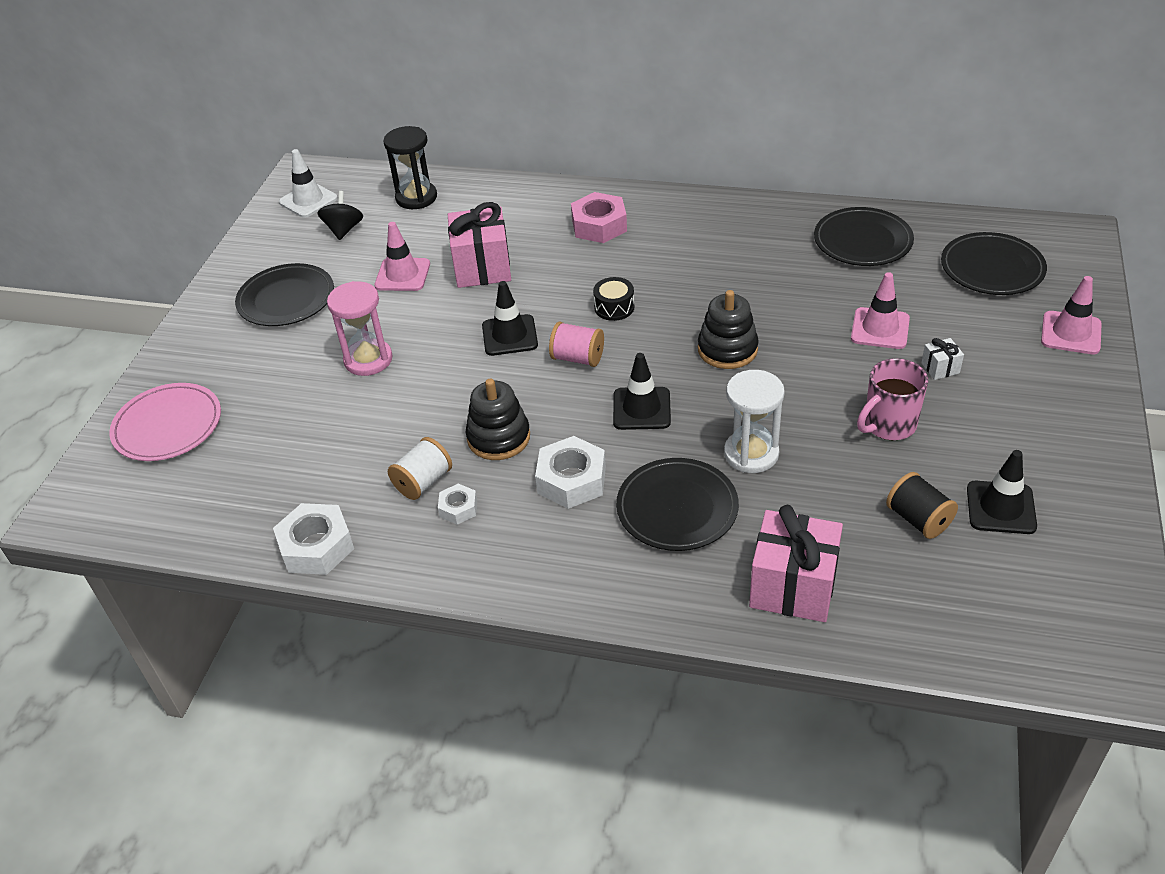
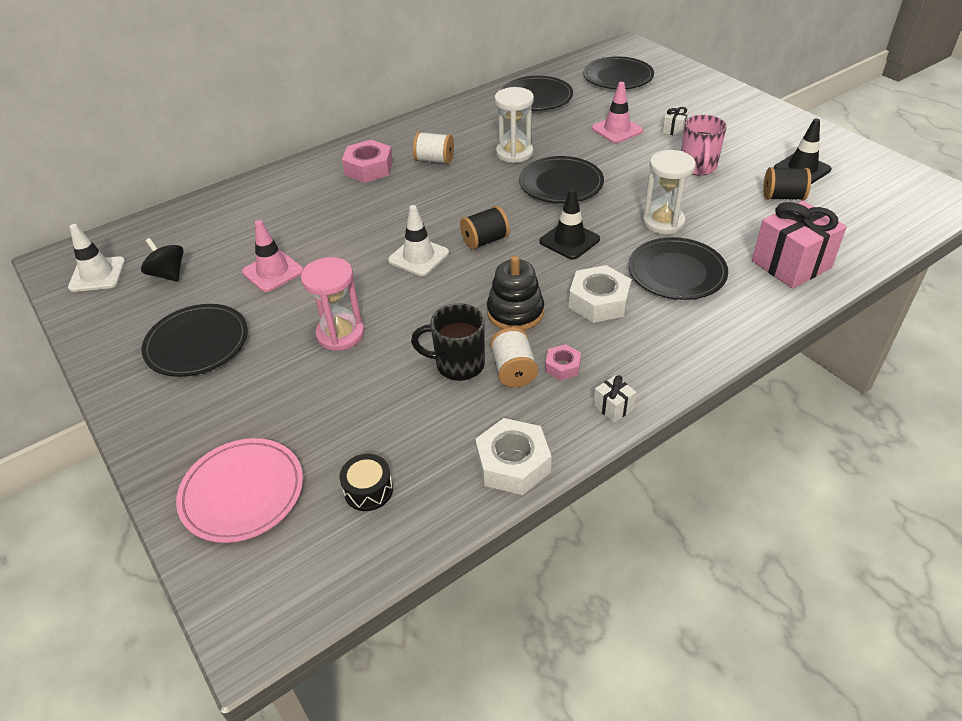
camera: 50 degrees left, 0 degrees up
black hourglass [383,126,437,209] -> none
white nut [438,484,477,525] -> pink nut [545,344,581,380]
pink gift [448,202,511,288] -> none
black traffic cone [482,281,538,356] -> white traffic cone [388,205,449,276]
pink spool [549,321,604,367] -> black spool [460,206,510,250]
black drum [593,277,634,321] -> black drum moved to [340,454,393,511]
black stacking toy [698,290,759,369] -> black plate [519,156,604,203]
pink traffic cone [1041,276,1102,355] -> none
none -> black mug [411,303,485,381]
none -> white spool [413,132,454,164]
none -> white hourglass [495,87,534,163]
none -> white gift [593,375,636,423]

